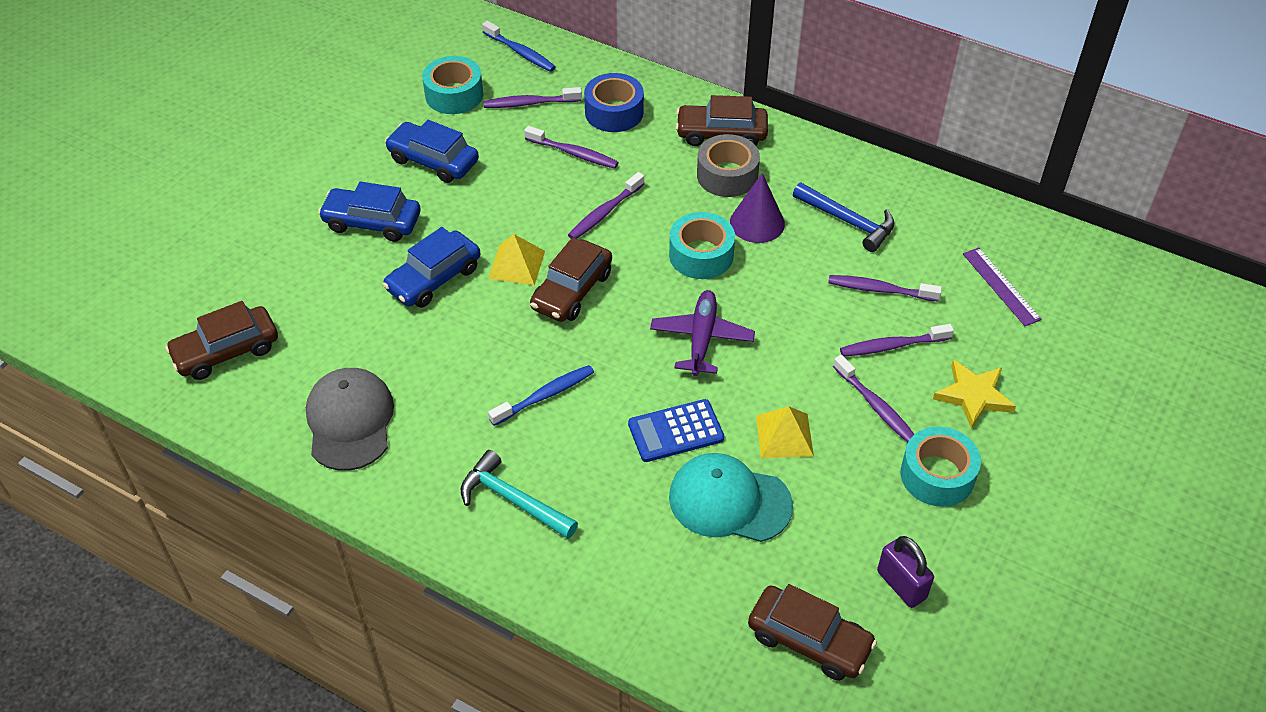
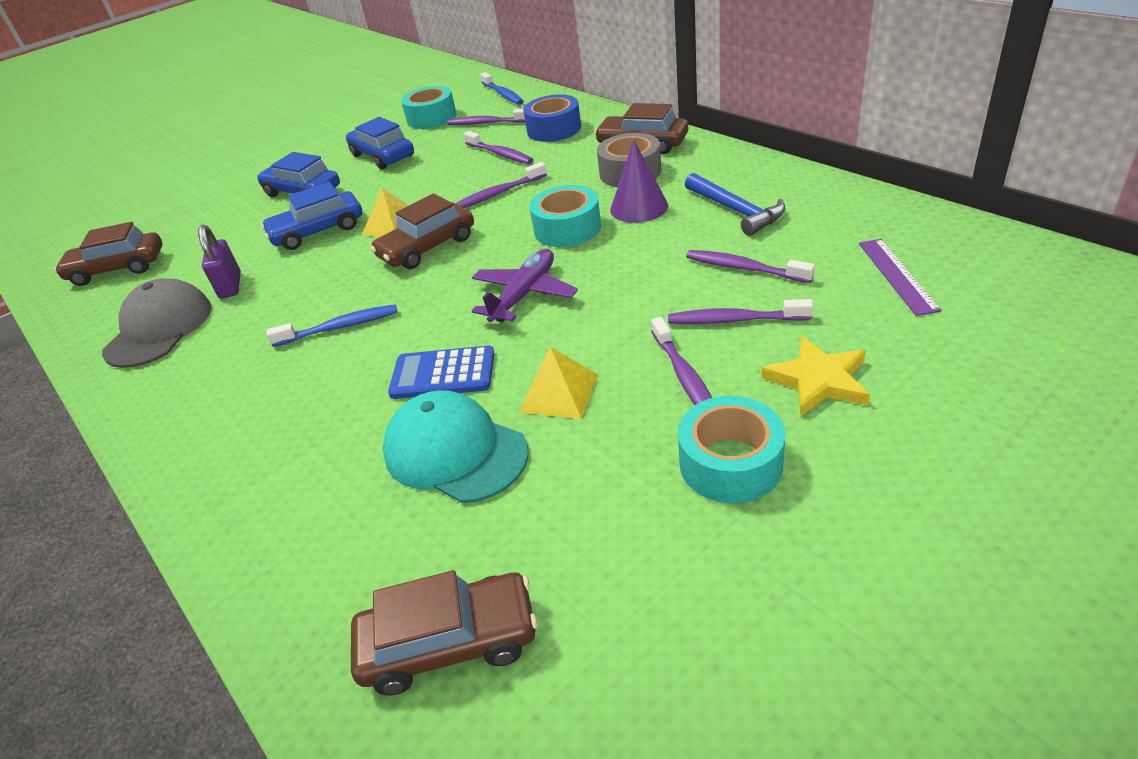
camera: 25 degrees right, 10 degrees down
turquoise hammer [461,450,578,539] -> none
brown car [748,584,877,681] -> brown car turned 60 degrees counterclockwise [351,570,537,696]
purple padlock [877,536,934,608] -> purple padlock moved to [198,225,241,299]

